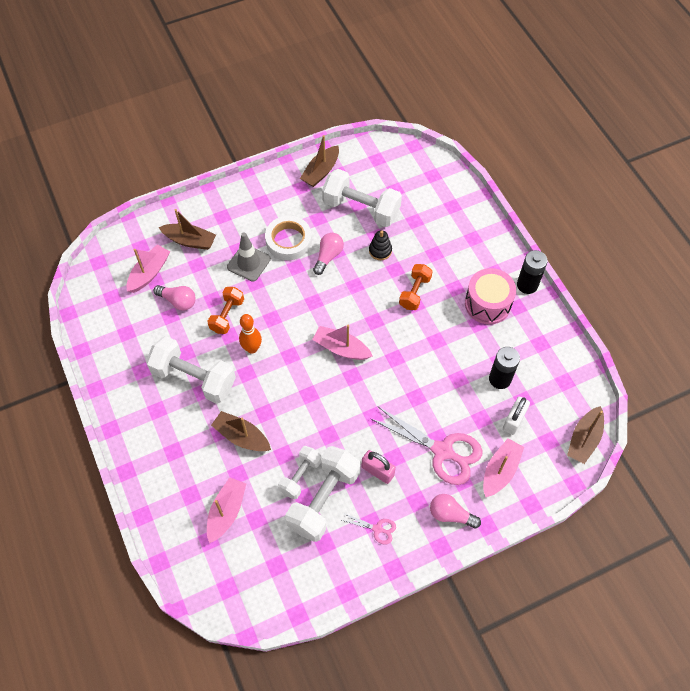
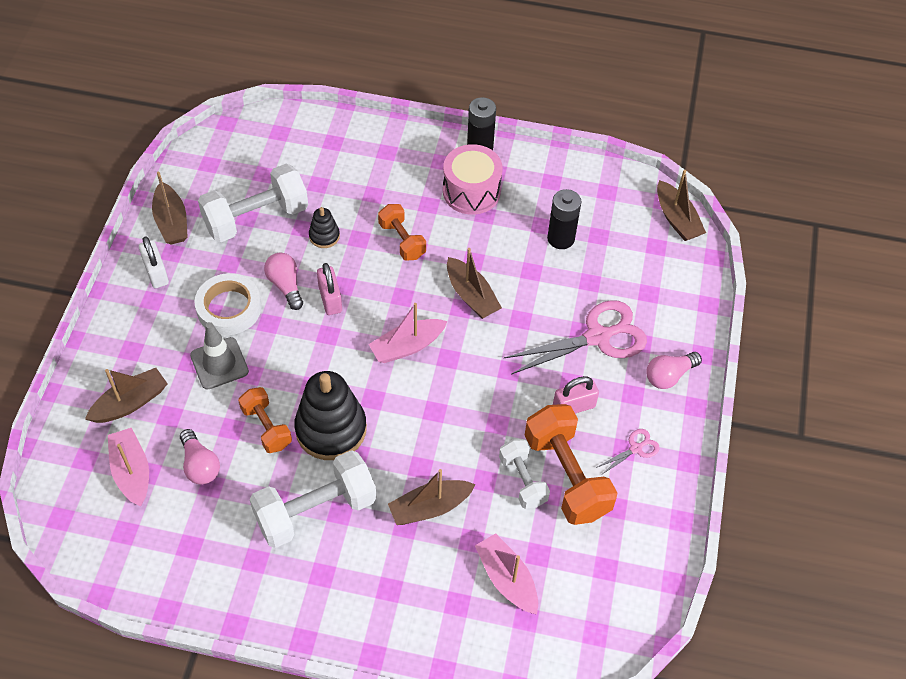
camera: 55 degrees left, 5 degrees down
pink light bulb [154,285,196,311] -> pink light bulb turned 90 degrees clockwise [180,429,220,485]
orange bowling pin [239,314,262,353] -> black stacking toy [294,371,367,460]
white dumbbell [285,446,361,542] -> orange dumbbell [524,404,617,525]
pink boat [483,438,524,497] -> none
white padlock [503,397,530,435] -> white padlock moved to [139,236,169,288]
none -> pink padlock [317,263,342,315]
none -> brown boat [447,248,502,319]

